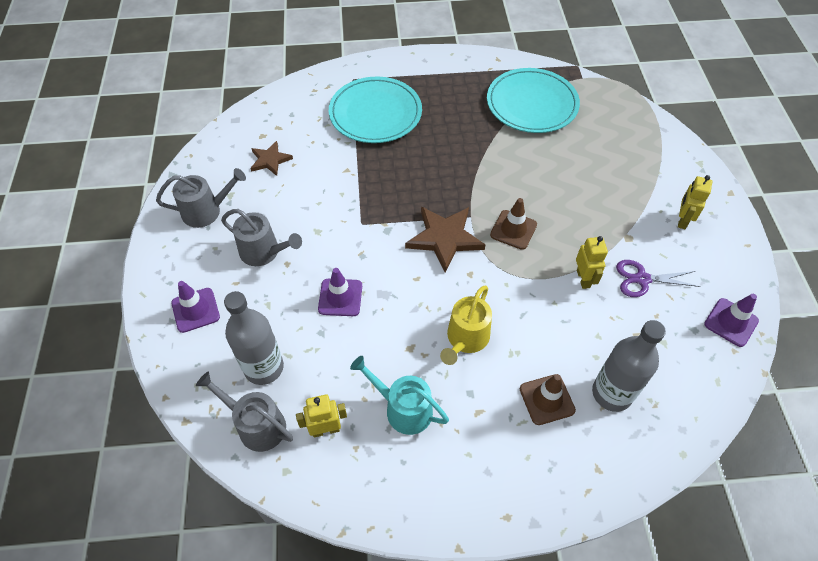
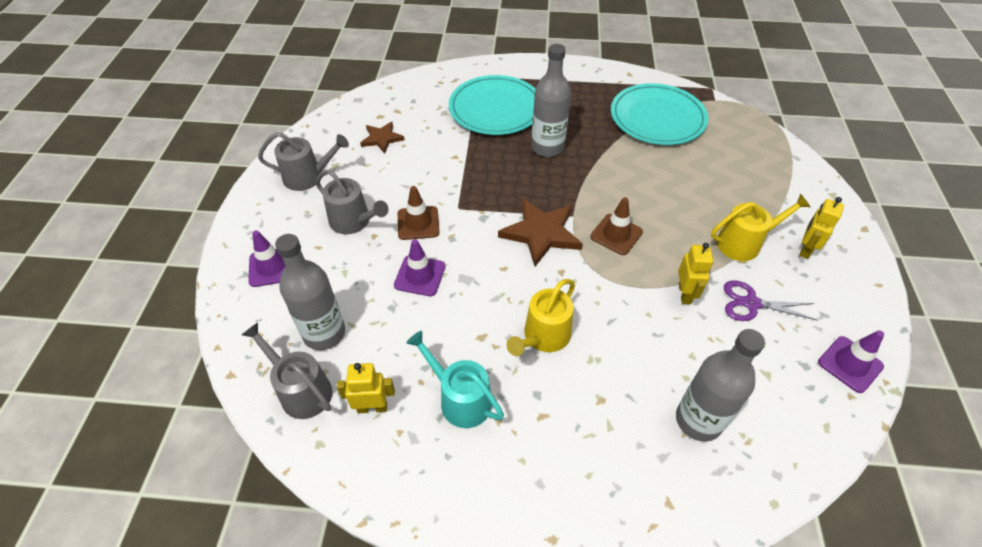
camera: 10 degrees right, 5 degrees down
brown traffic cone [520,374,576,425] -> brown traffic cone moved to [398,186,440,240]
none -> grey bottle [531,44,571,157]
none -> yellow watering can [711,194,811,261]

